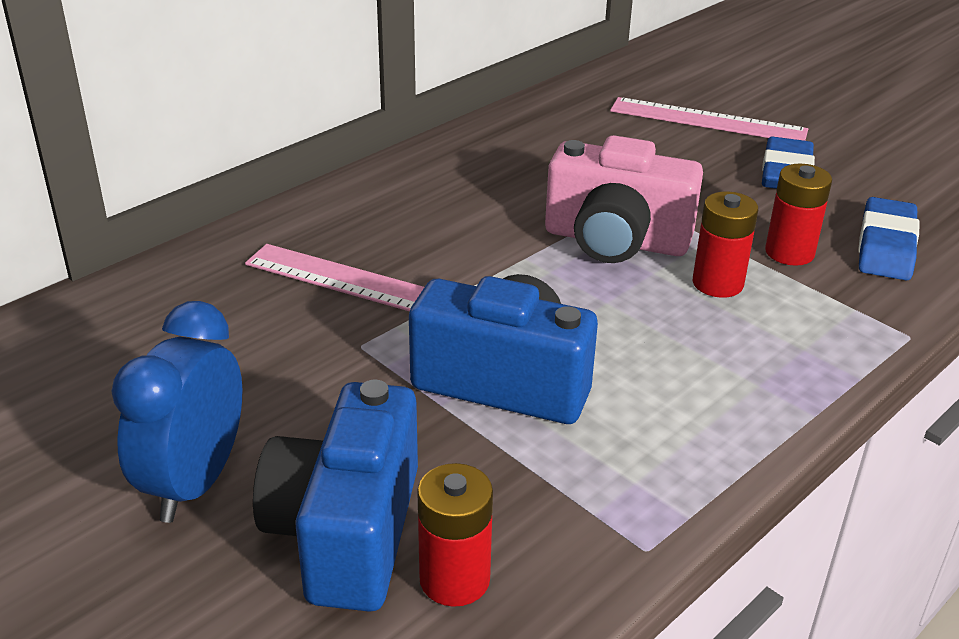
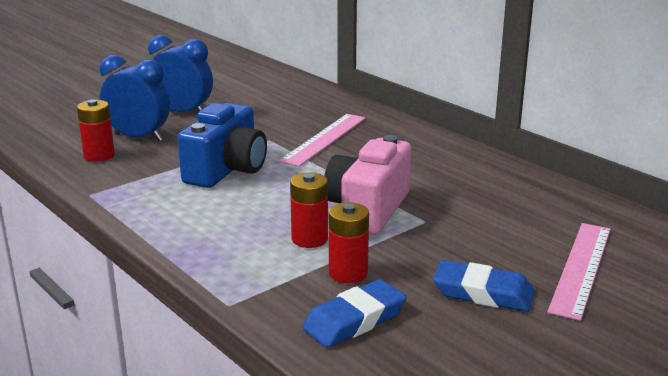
camera: 95 degrees right, 10 degrees down
blue camera [253,380,418,612] -> blue clock [100,55,170,141]
blue eraser [858,197,919,280] -> blue eraser turned 60 degrees counterclockwise [302,279,406,348]

